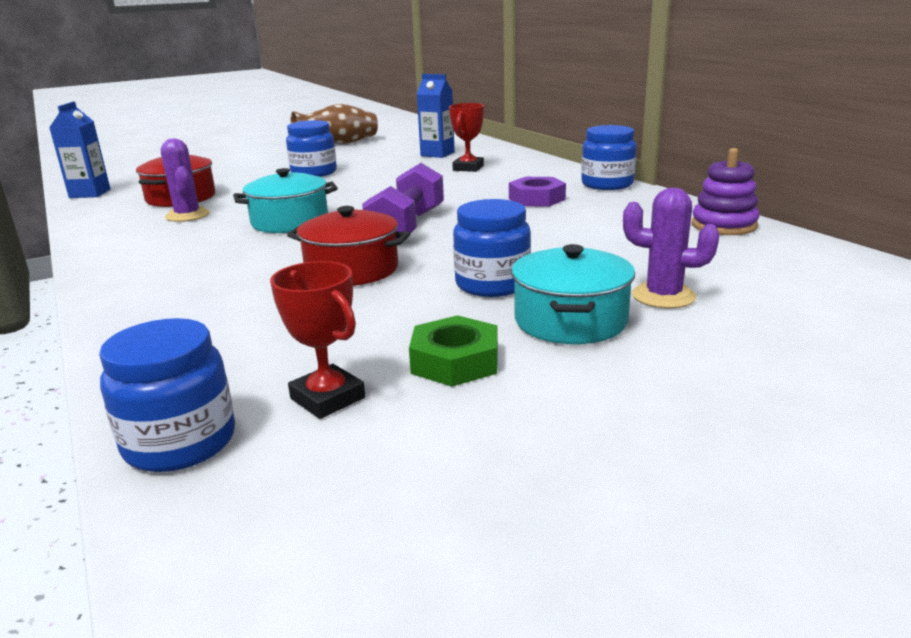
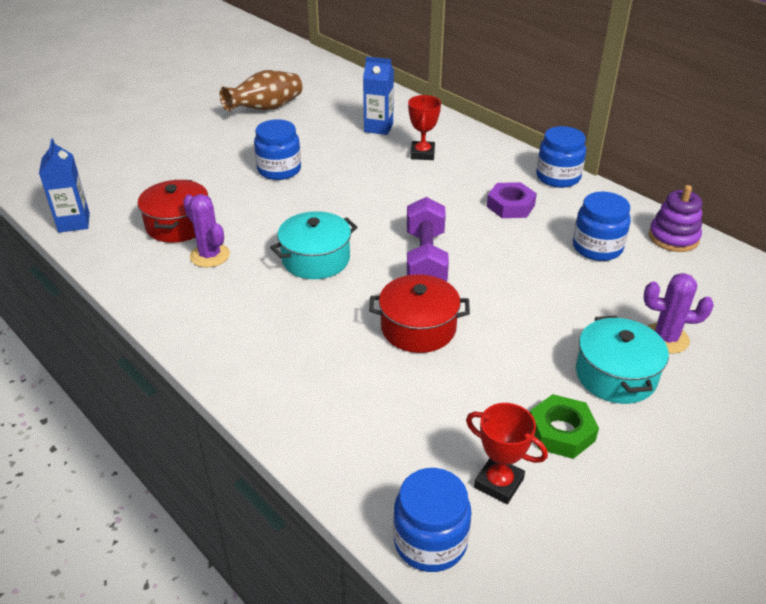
camera: 15 degrees left, 15 degrees up
blue jar [453,199,531,297] -> blue jar moved to [573,192,631,261]

